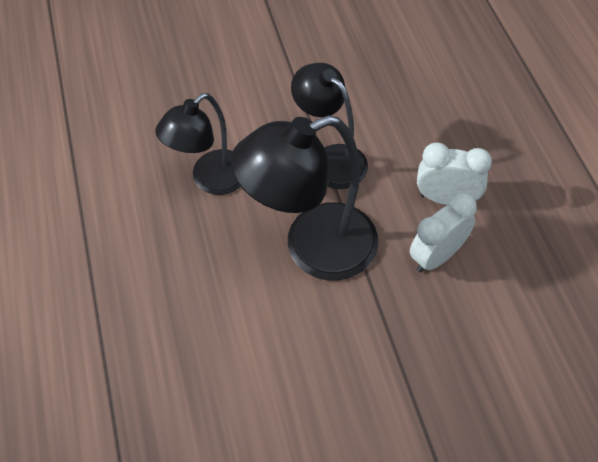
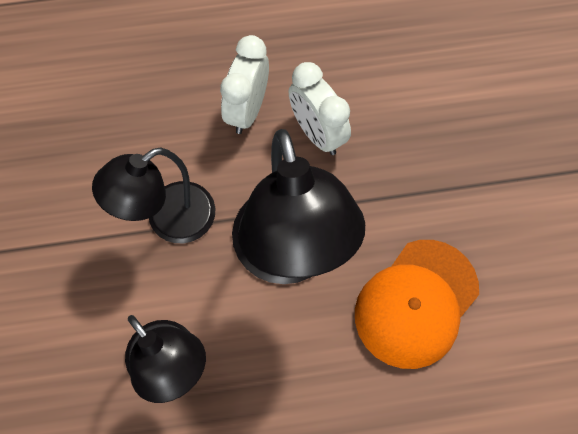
camera: 85 degrees left, 10 degrees up
none -> orange cap [355,240,479,369]

